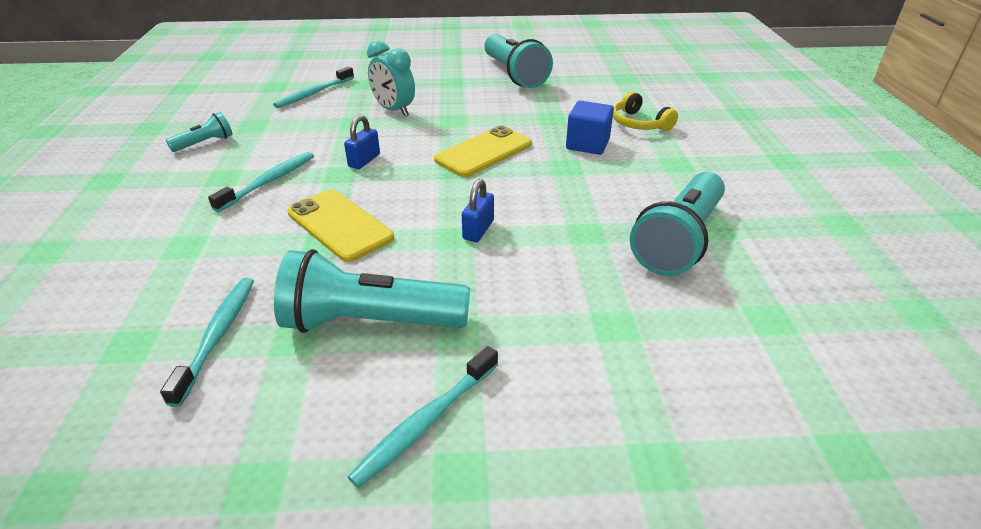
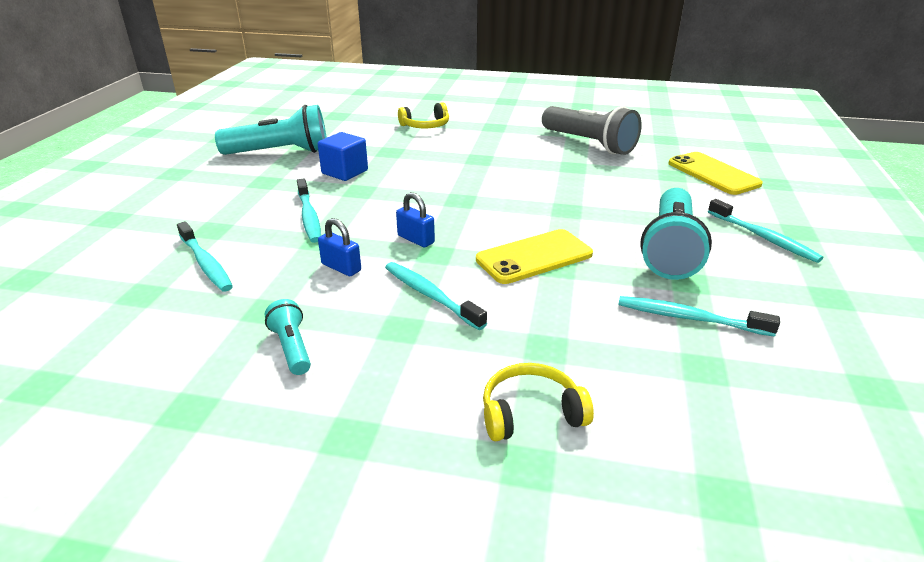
camera: 75 degrees left, 5 degrees down
turquoise clock [367,41,415,116] -> turquoise toothbrush [297,179,321,243]
yellow phone [434,126,532,177] -> yellow phone moved to [668,152,763,195]
blue padlock [462,179,494,242] -> blue padlock moved to [318,218,361,276]
blue cube [566,101,614,155] -> blue cube moved to [318,132,368,181]
turquoise flashlight [630,172,725,276] -> grey flashlight [542,106,642,155]
none -> yellow headphones [483,363,594,441]

